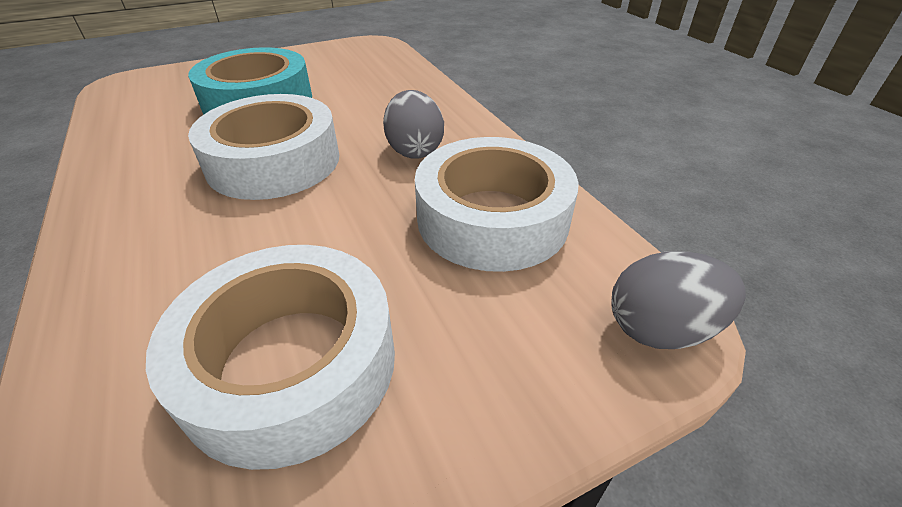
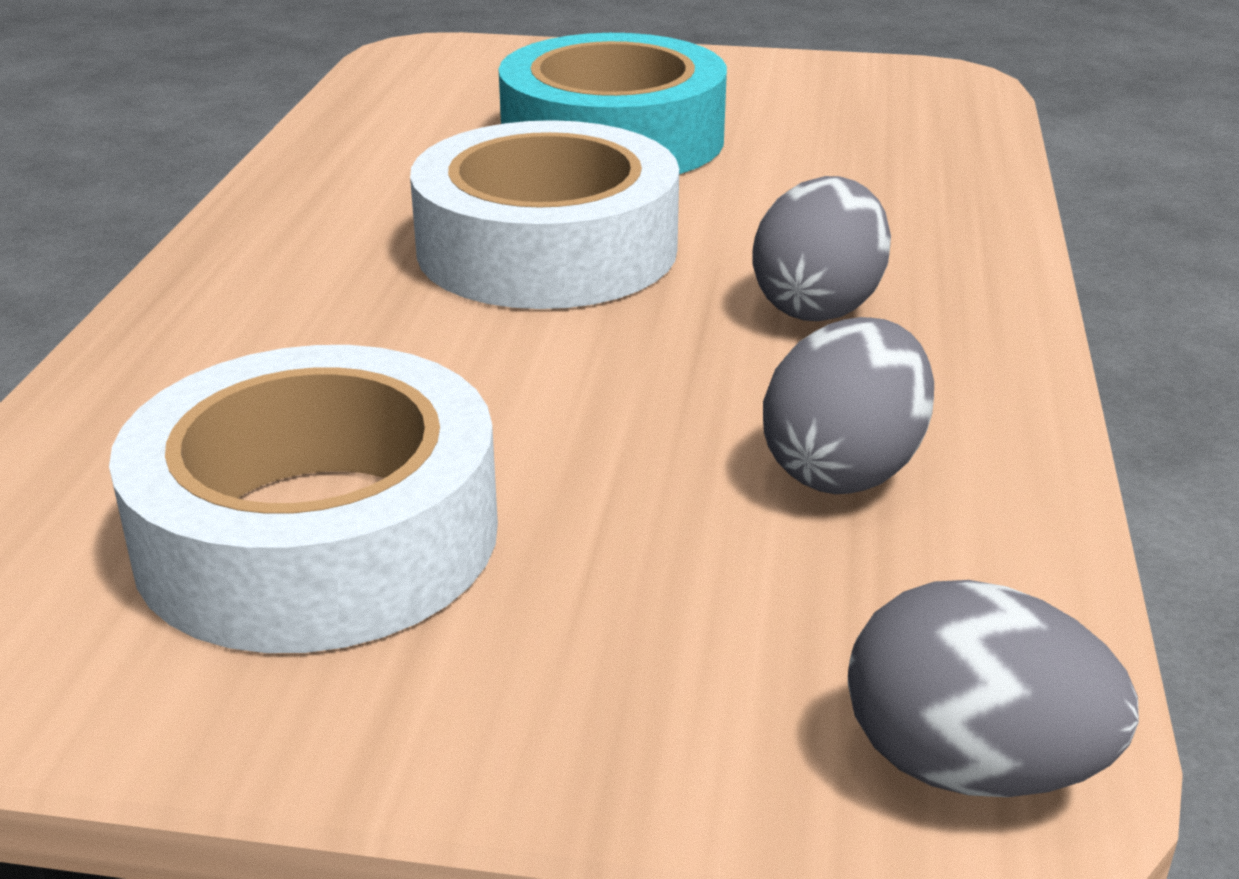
camera: 35 degrees right, 10 degrees down
white tape [415,137,579,272] -> grey egg [763,317,934,494]

